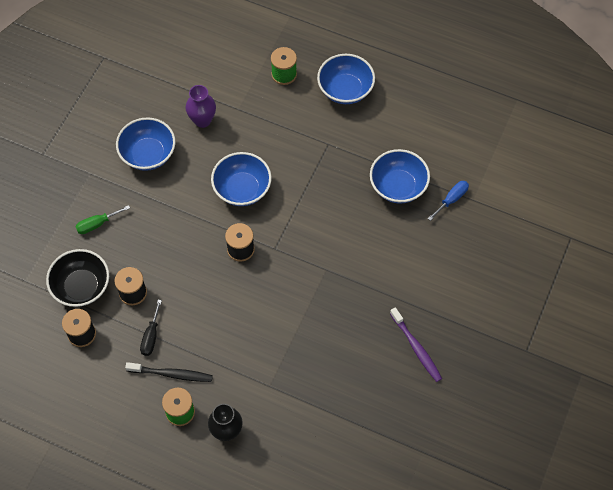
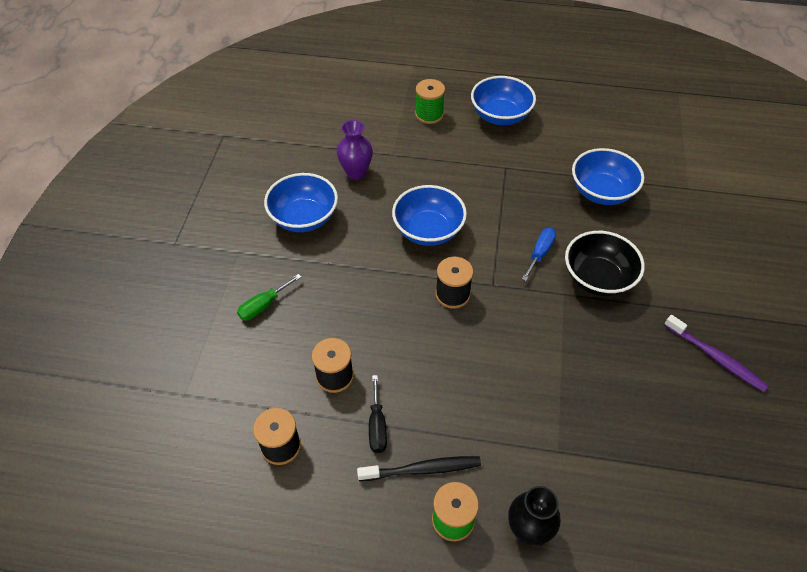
camera: 15 degrees left, 10 degrees down
black bowl [46,249,109,307] -> black bowl moved to [565,231,645,296]
blue screwdriver [428,181,469,221] -> blue screwdriver moved to [522,228,556,281]

